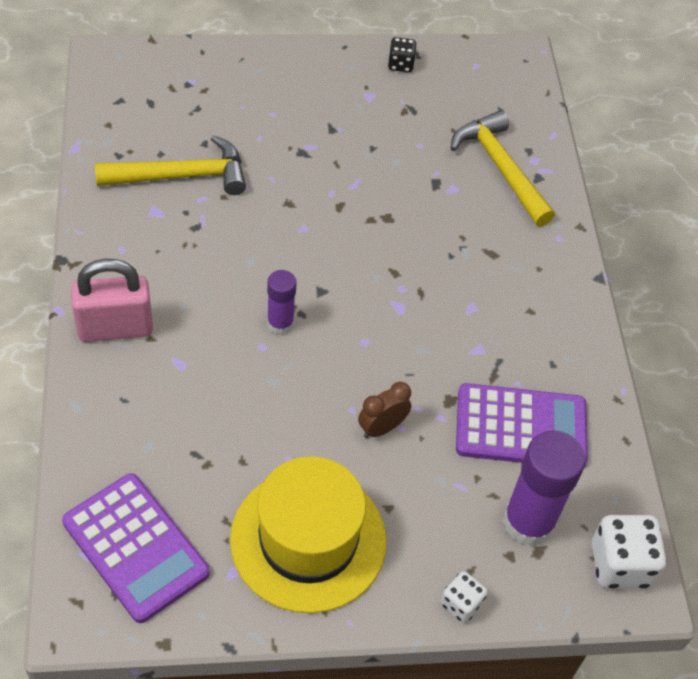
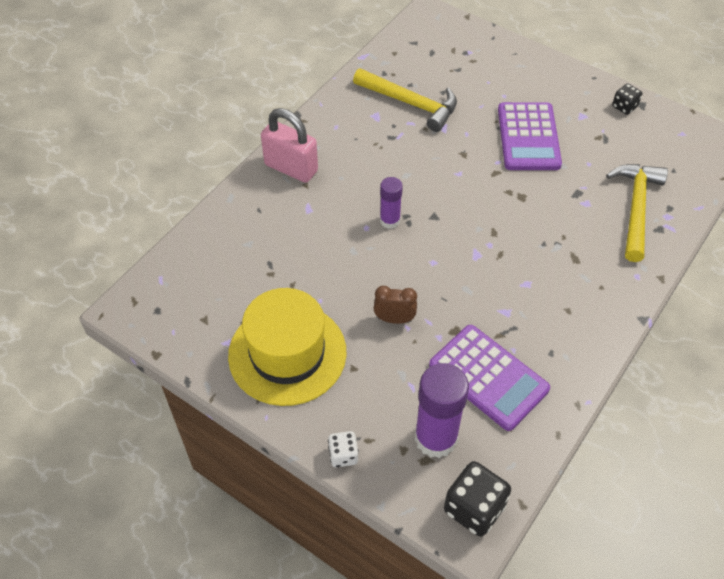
camera: 45 degrees right, 0 degrees up
purple calculator [62,473,210,623] -> purple calculator moved to [498,102,562,170]
white dice [592,515,667,588] -> black dice [444,461,511,537]

